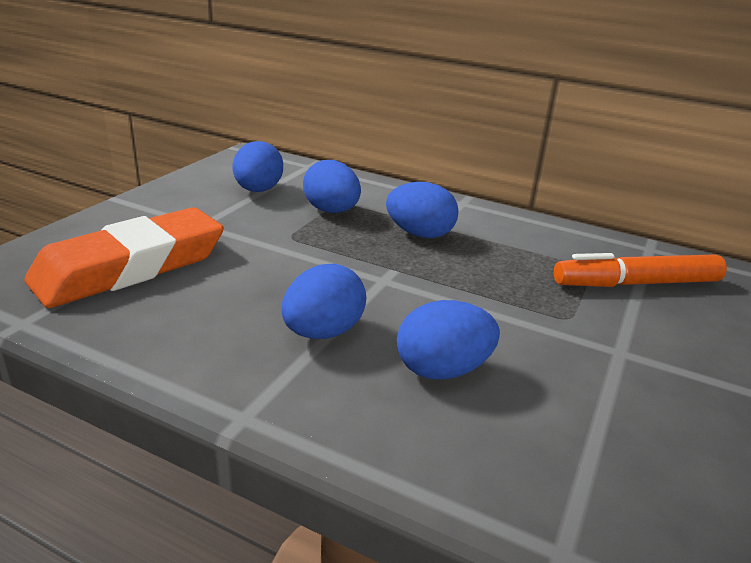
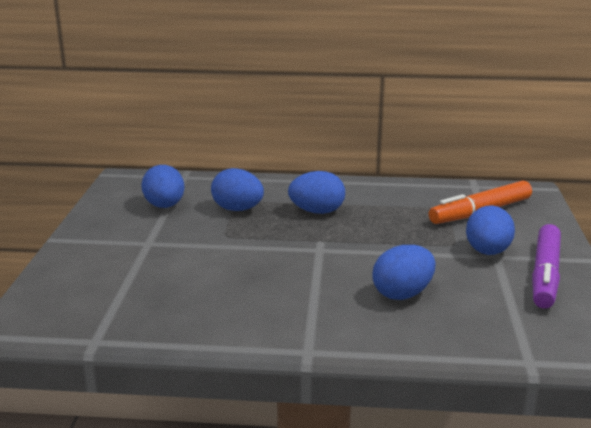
camera: 20 degrees left, 5 degrees down
orange eraser [24,207,224,308] -> none
blue egg [282,264,366,339] -> blue egg moved to [466,205,515,255]
none -> purple marker [532,224,561,309]

